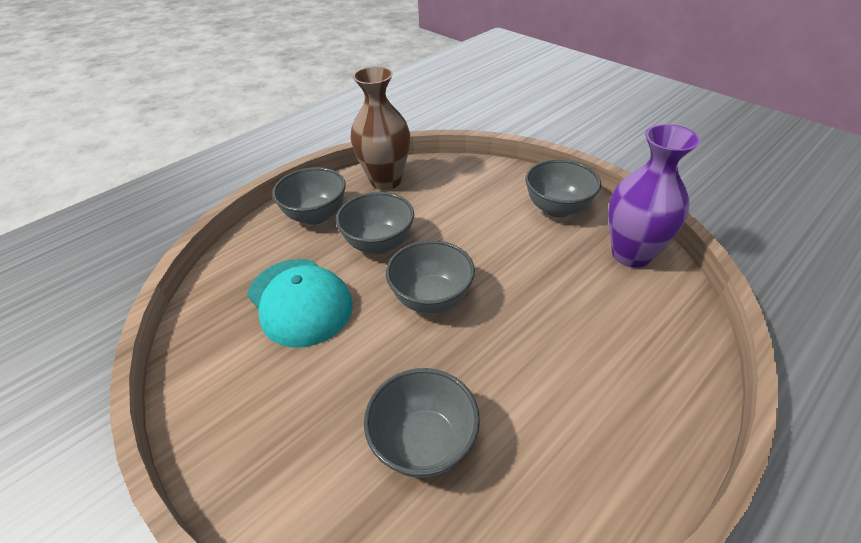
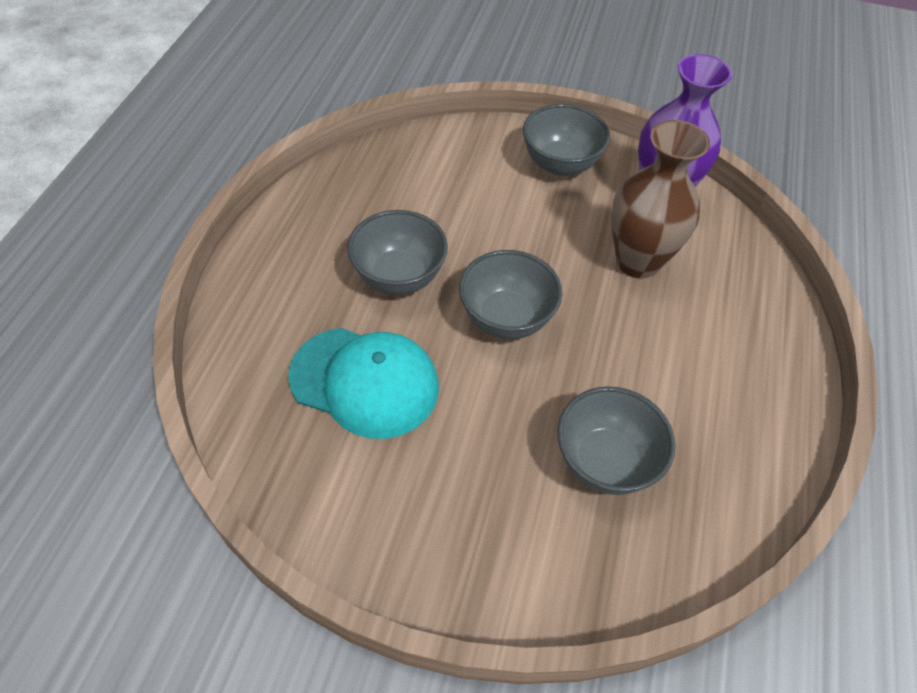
camera: 35 degrees left, 10 degrees up
grey bowl [272,167,346,225] -> none
brown vase [350,66,410,190] -> brown vase moved to [611,120,710,278]

